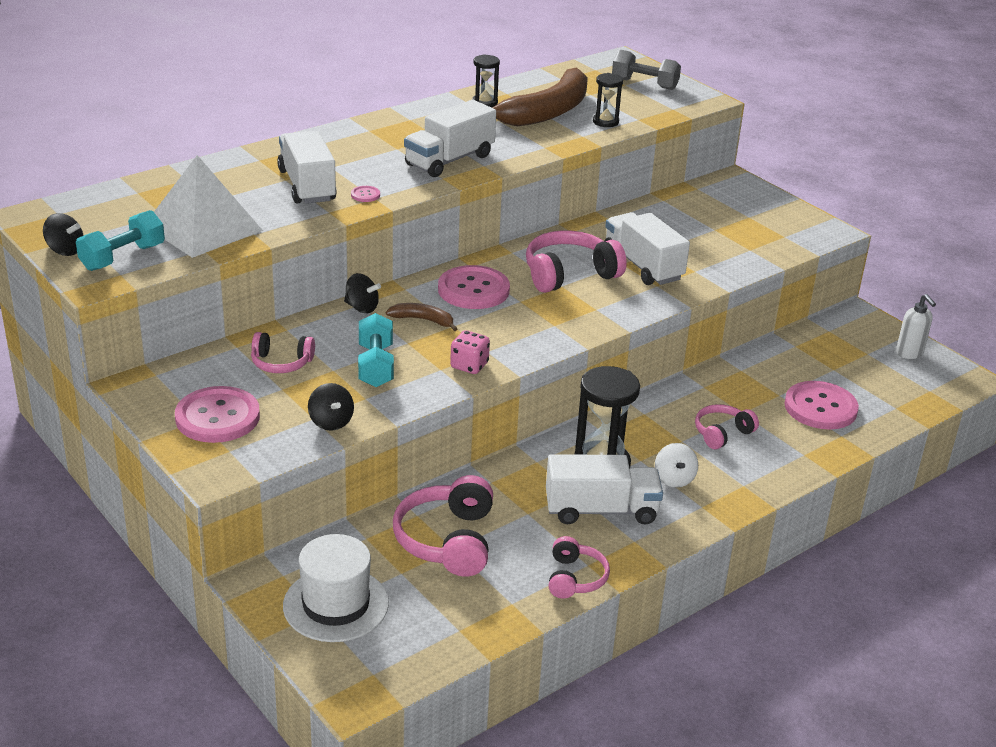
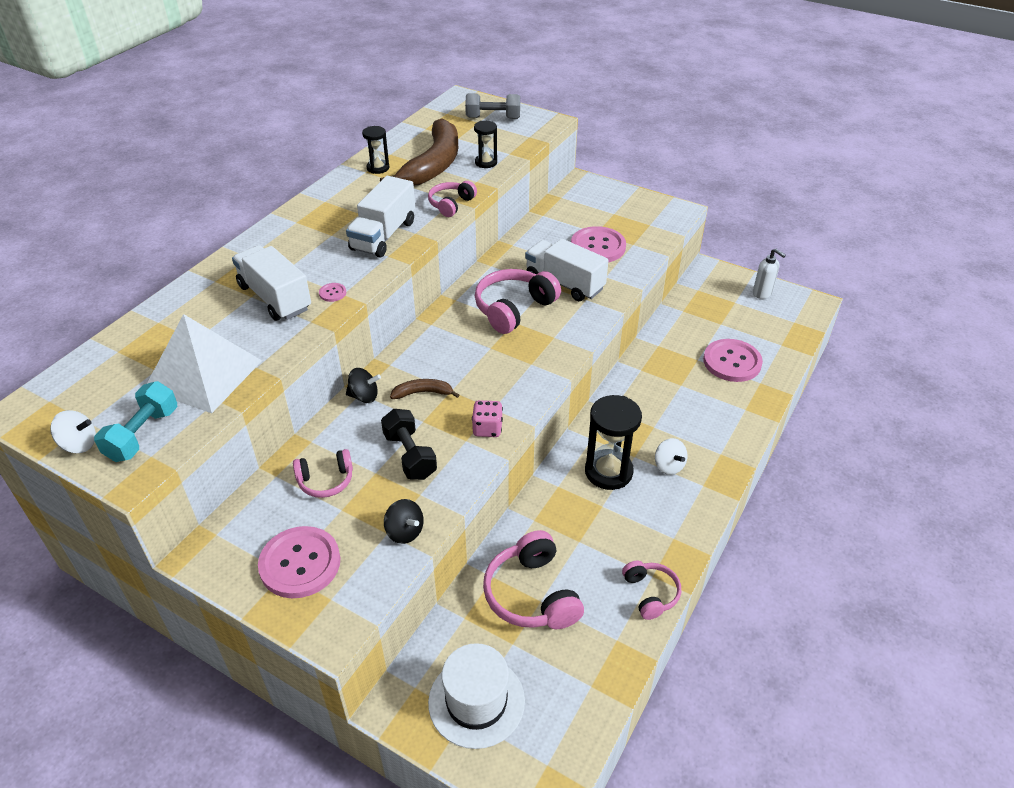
camera: 20 degrees left, 10 degrees up
black spinning top [43,213,84,256] -> white spinning top [50,410,96,453]
turquoise dumbbell [358,313,394,387] -> black dumbbell [381,409,437,480]
pink button [438,265,510,309] -> pink button moved to [571,226,626,262]
white truck [546,454,663,525] -> none
pink headphones [695,404,759,449] -> pink headphones moved to [428,181,477,217]

